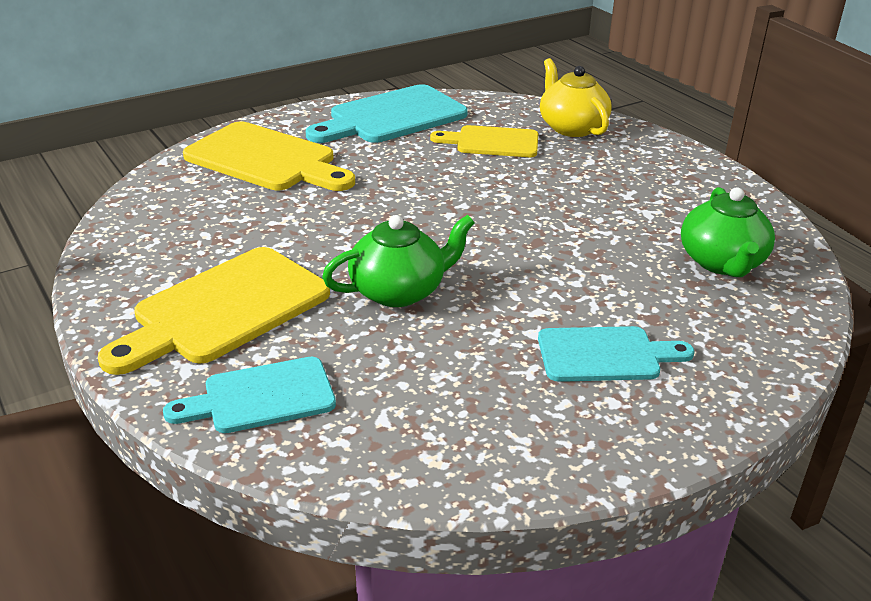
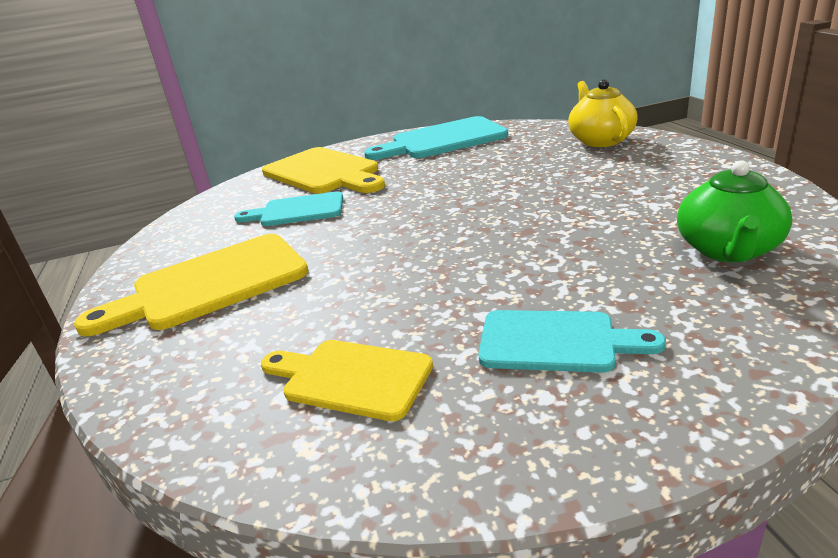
camera: 20 degrees right, 5 degrees down
turquoise cutting board [163,357,336,433] -> turquoise cutting board moved to [234,191,343,226]
green teapot [322,215,475,307] -> none
yellow cutting board [430,125,538,157] -> yellow cutting board moved to [261,340,433,421]

